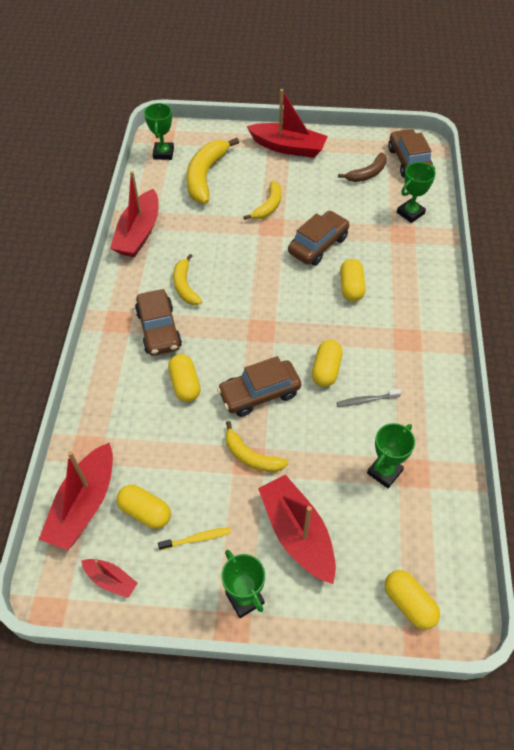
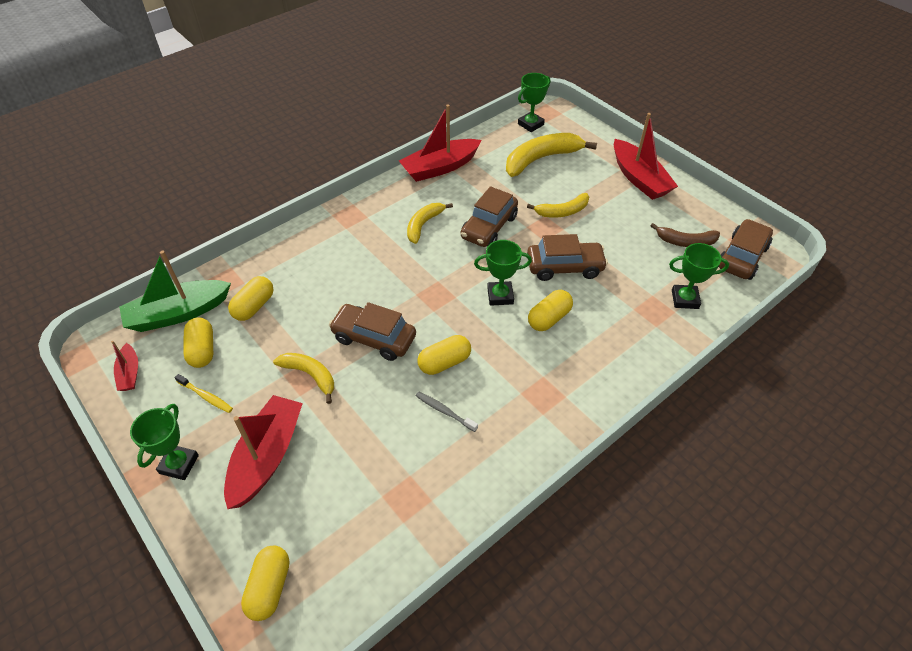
camera: 45 degrees right, 5 degrees down
red boat [39,443,113,550] -> green boat [119,250,231,332]
brown car [135,289,182,356] -> brown car moved to [461,186,518,247]
yellow capsule [168,354,200,402] -> yellow capsule moved to [228,276,274,321]
yellow banana [225,421,289,472] -> yellow banana turned 135 degrees clockwise [273,353,334,404]
green trophy [367,423,415,488] -> green trophy moved to [474,240,532,306]

